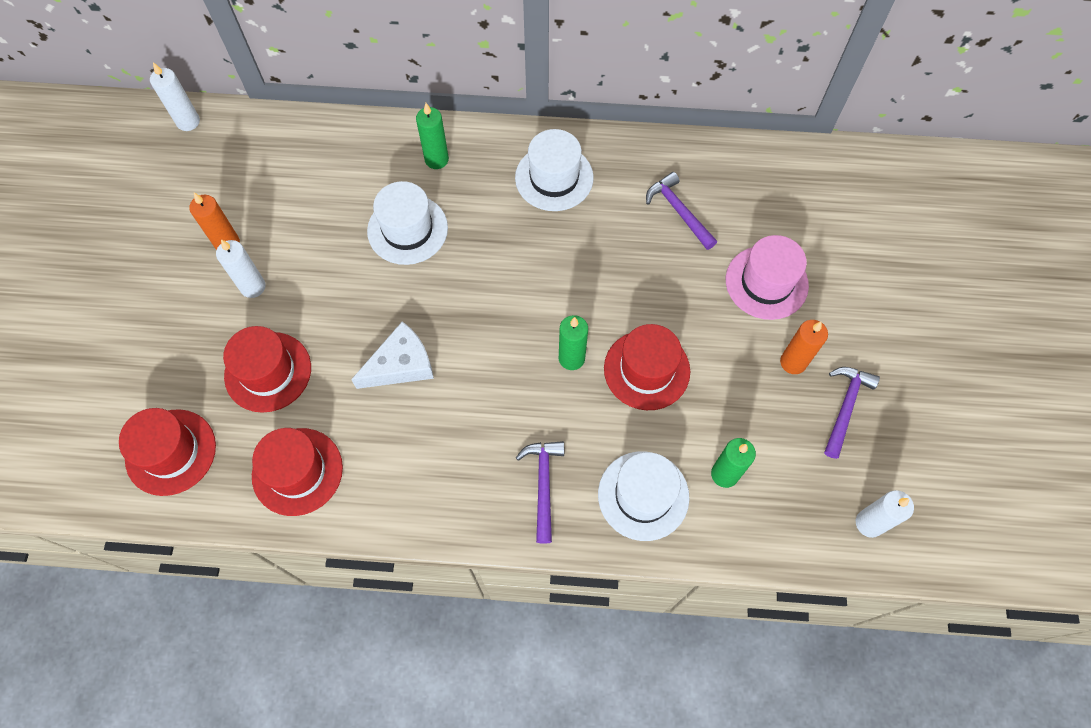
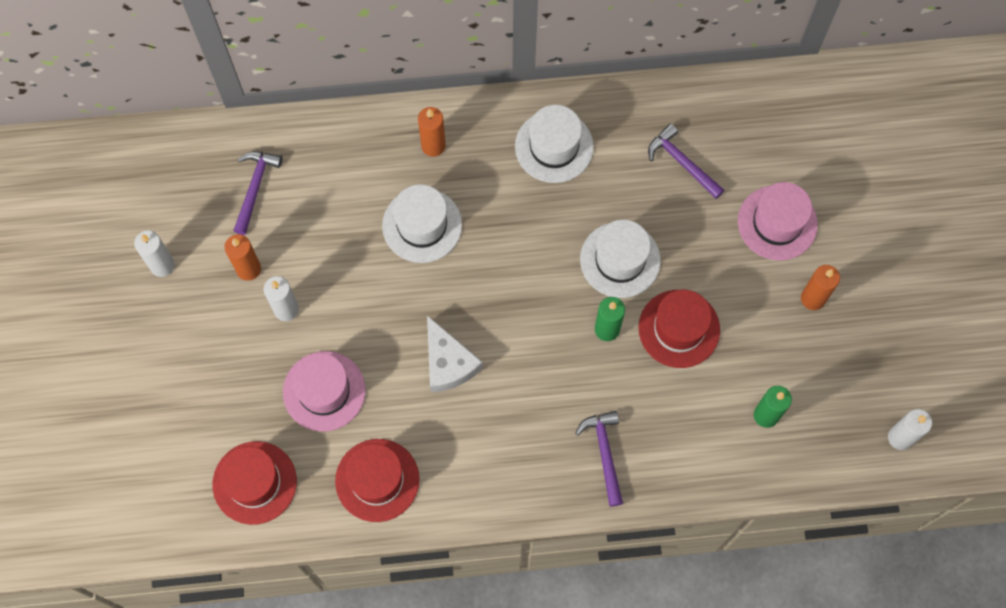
camera: 10 degrees left, 5 degrees up
white candle [150,62,200,131] -> white candle moved to [134,230,175,277]
red hat [223,326,311,413] -> pink hat [283,351,366,432]
white cheese [351,321,434,389] -> white cheese turned 105 degrees clockwise [427,315,483,393]
green candle [416,103,449,169] -> orange candle [418,107,446,157]
white hat [598,451,690,541] -> white hat moved to [580,220,661,298]
purple hammer [824,367,880,459] -> purple hammer moved to [233,151,282,235]

